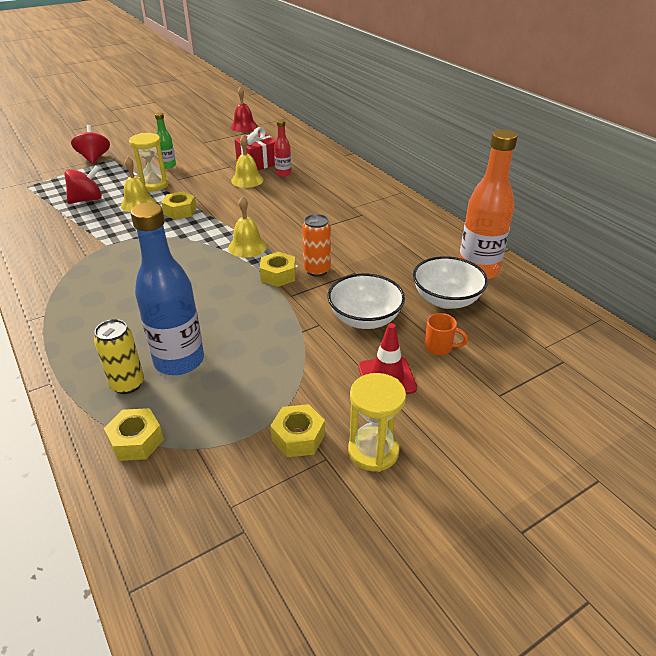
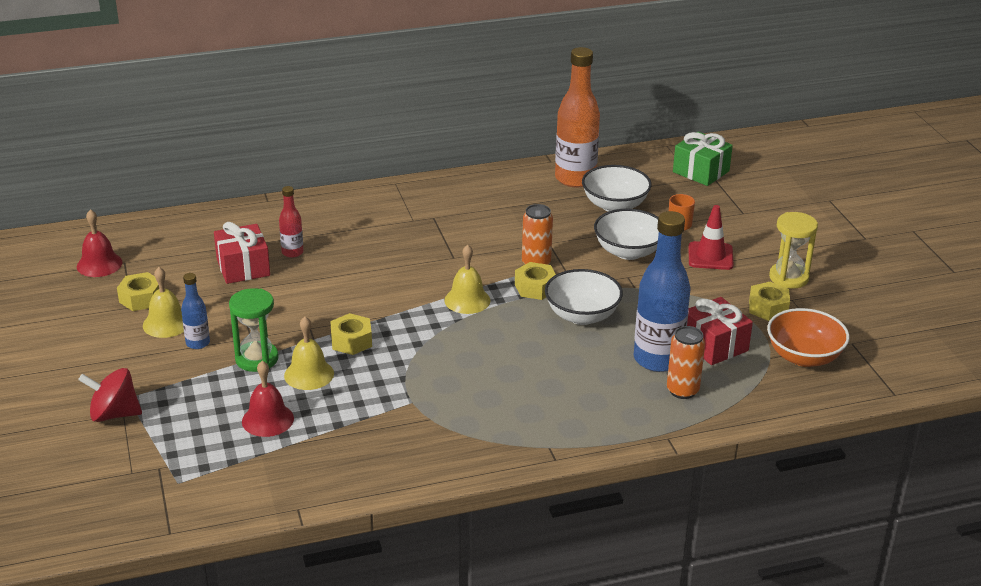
camera: 75 degrees left, 5 degrees down
red spinning top [64,166,102,204] -> red bell [242,361,294,437]
yellow can [94,319,144,394] -> orange can [667,326,705,399]
yellow nut [104,408,164,461] -> yellow nut moved to [117,272,159,311]
yellow hourglass [129,133,168,191] -> green hourglass [229,288,279,372]
green bottle [155,112,176,169] -> blue bottle [181,273,210,349]
yellow bell [231,135,264,188] -> yellow bell moved to [143,267,184,338]
none -> white bowl [545,269,623,325]
none -> green gift [673,132,733,186]
none -> red gift [687,297,753,365]
none -> orange bowl [767,308,849,367]

